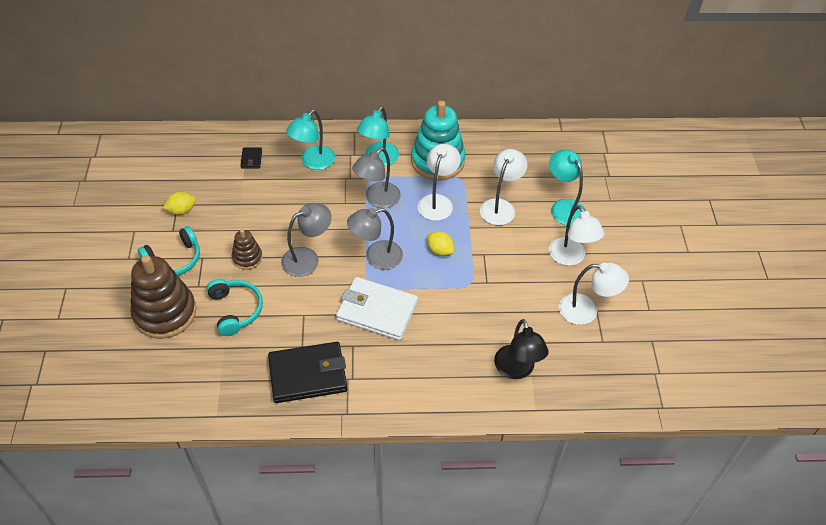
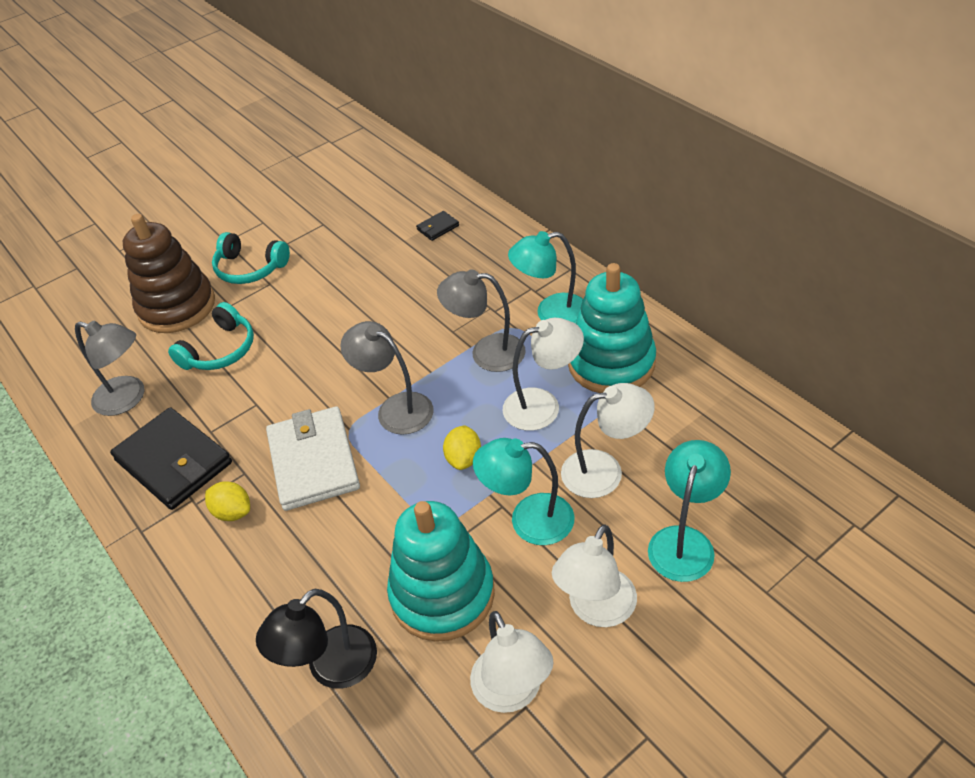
camera: 60 degrees right, 5 degrees down
yellow lemon [163,192,196,215] -> yellow lemon moved to [205,481,250,521]
brown stacking toy [232,229,262,270] -> none
grey lamp [281,203,332,277] -> grey lamp moved to [75,320,144,416]
turquoise lamp [286,110,335,170] -> turquoise lamp moved to [473,438,575,545]
none -> turquoise stacking toy [387,501,495,642]

